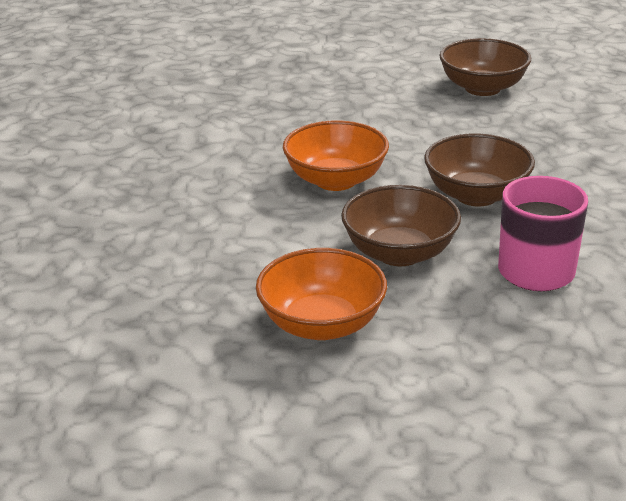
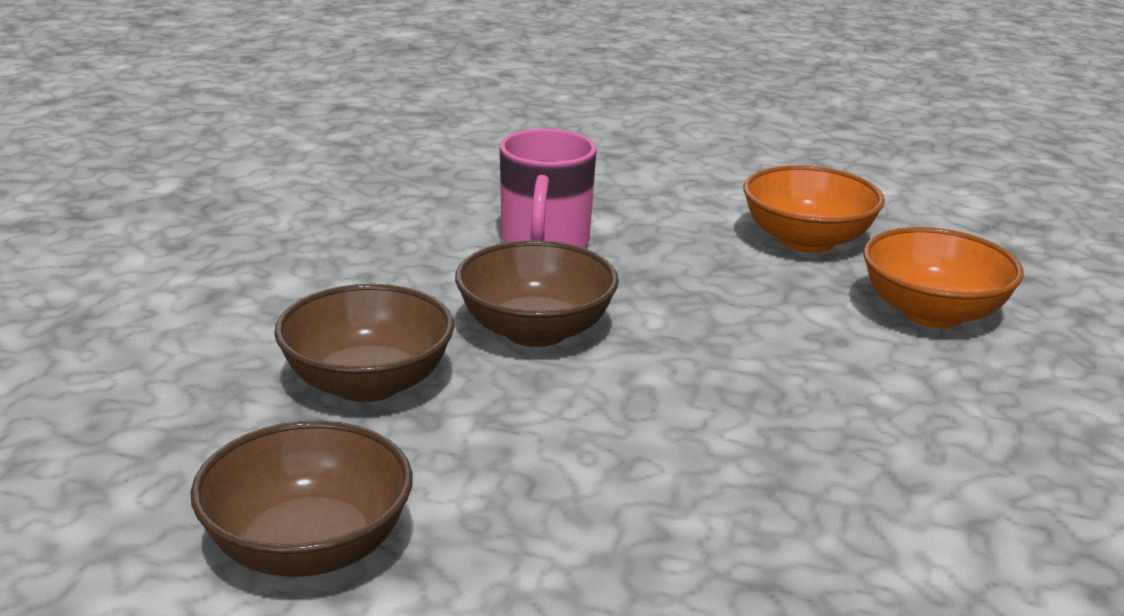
camera: 165 degrees left, 5 degrees down
orange bowl [283,120,389,191] -> orange bowl moved to [863,227,1024,328]
brown bowl [341,185,461,266] -> brown bowl moved to [274,284,454,402]

